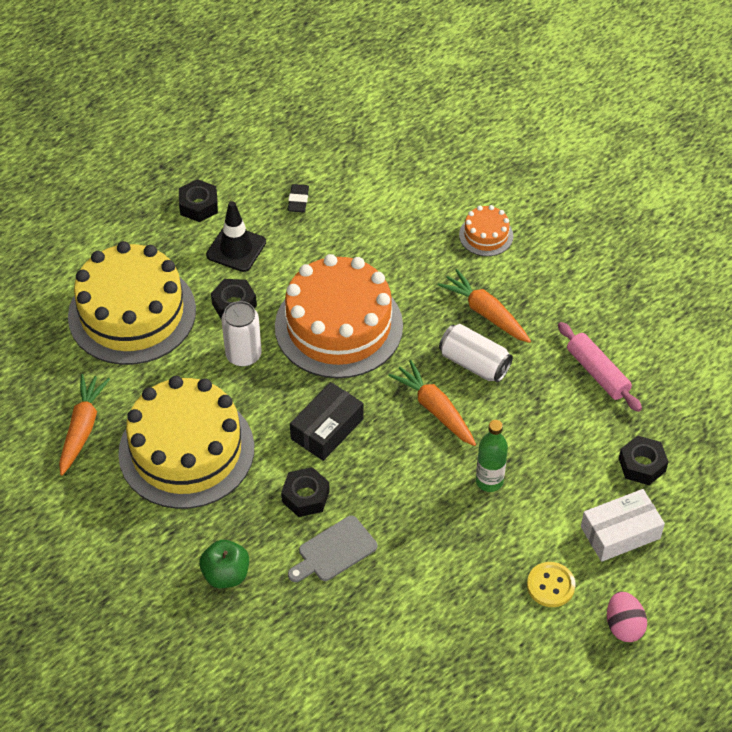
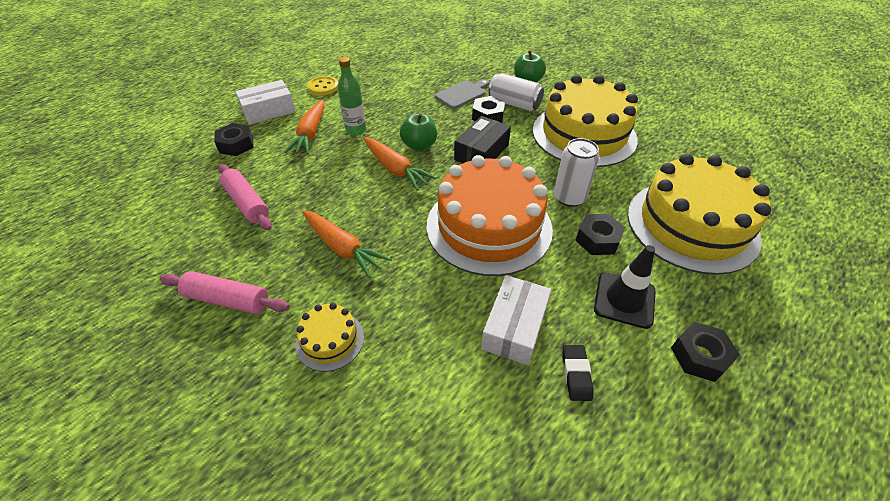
camera: 175 degrees right, 5 degrees down
orange carrot [59,374,110,476] -> orange carrot moved to [284,99,325,154]
white can [439,324,513,382] -> white can moved to [488,73,544,111]
orange cake [459,205,513,256] -> yellow cake [295,303,364,372]
pink egg [607,591,647,642] -> none
none -> pink rolling pin [160,271,290,314]
none -> green apple [400,114,437,151]
none -> white box [481,275,551,365]

